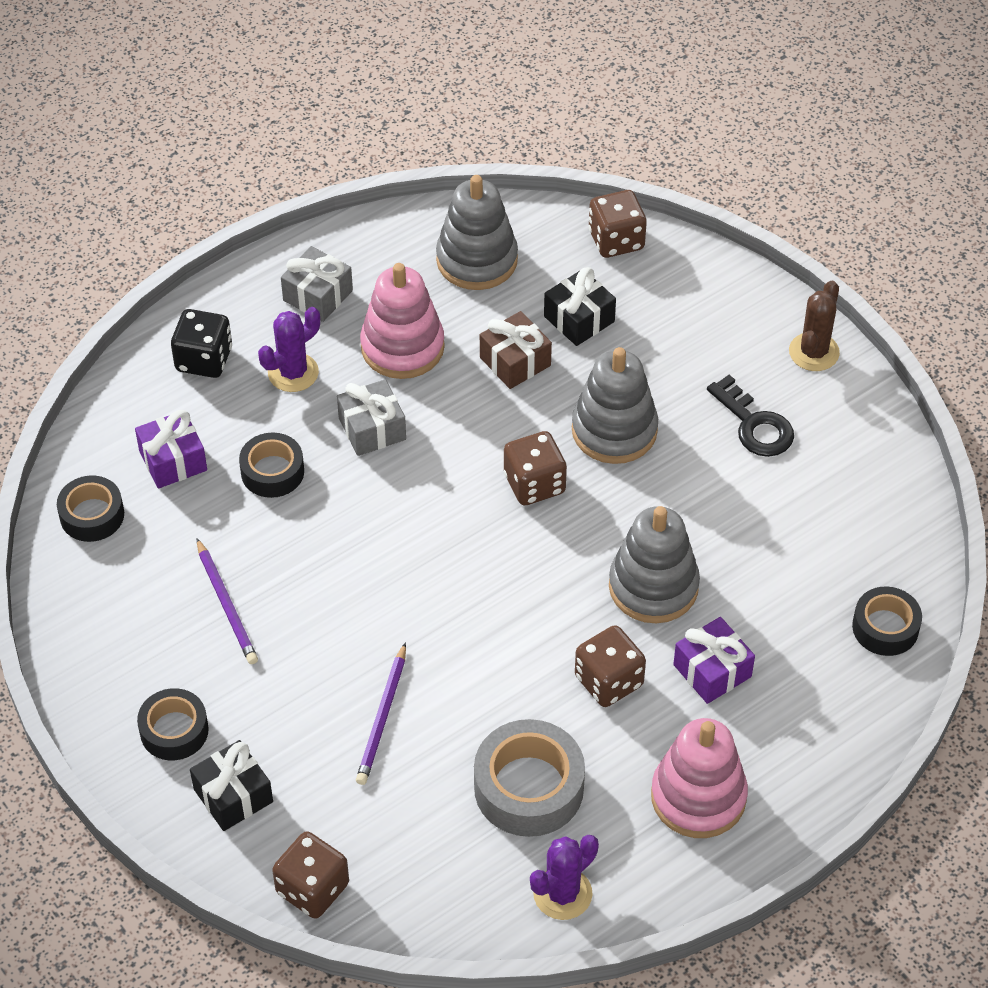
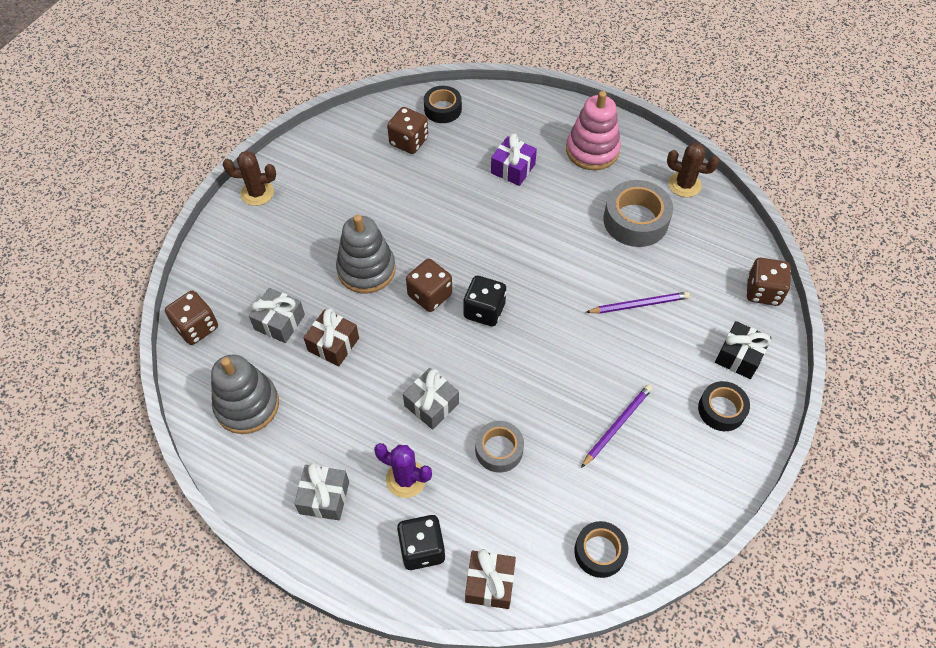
camera: 115 degrees left, 5 degrees up
purple gift [135,410,207,489] -> none
black tape [239,433,304,498] -> grey tape [475,421,524,473]
pink stacking toy [360,263,445,379] -> none
purple cactus [530,835,599,920] -> brown cactus [667,143,719,197]
black gift [544,267,616,346] -> grey gift [249,288,305,343]
brown dice [575,625,646,707] -> brown dice moved to [387,107,428,154]
grey stacking toy [609,506,700,623] -> none
black key [707,375,794,457] -> none
none -> black dice [463,276,506,326]
none -> brown gift [465,549,516,609]

